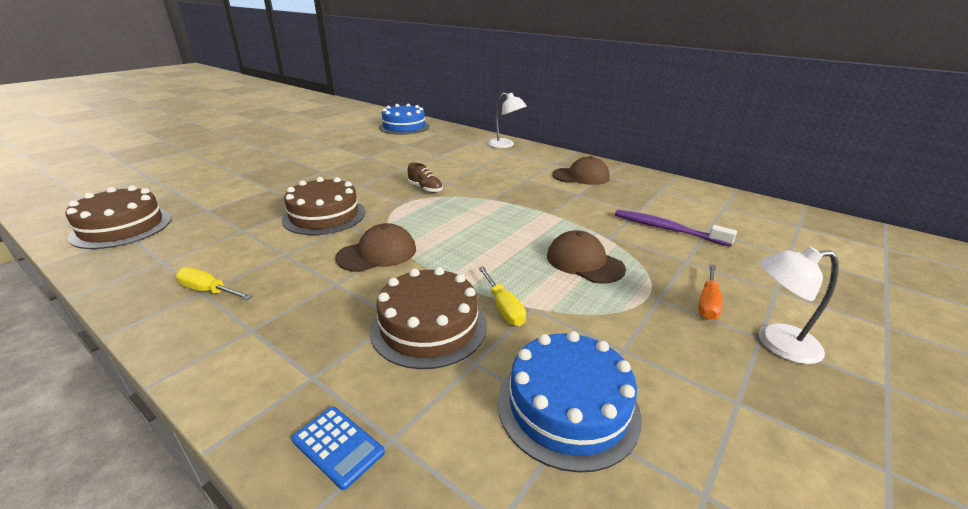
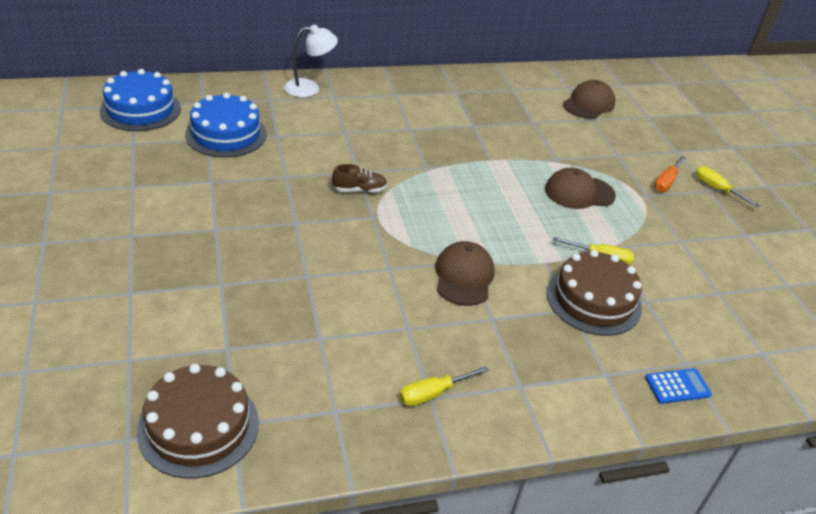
camera: 55 degrees left, 10 degrees up
brown cake [282,177,365,235] -> none
blue cake [498,331,642,473] -> blue cake moved to [185,93,267,158]
brown cap [552,156,610,185] -> brown cap moved to [563,80,615,119]
purple toothbrush [615,210,737,247] -> none
orange screwdriver [699,264,723,320] -> orange screwdriver turned 60 degrees clockwise [654,156,686,192]
white lamp [759,246,839,364] -> yellow screwdriver [696,166,761,208]

